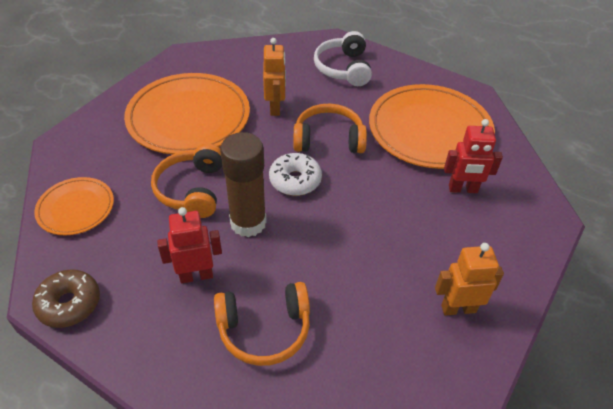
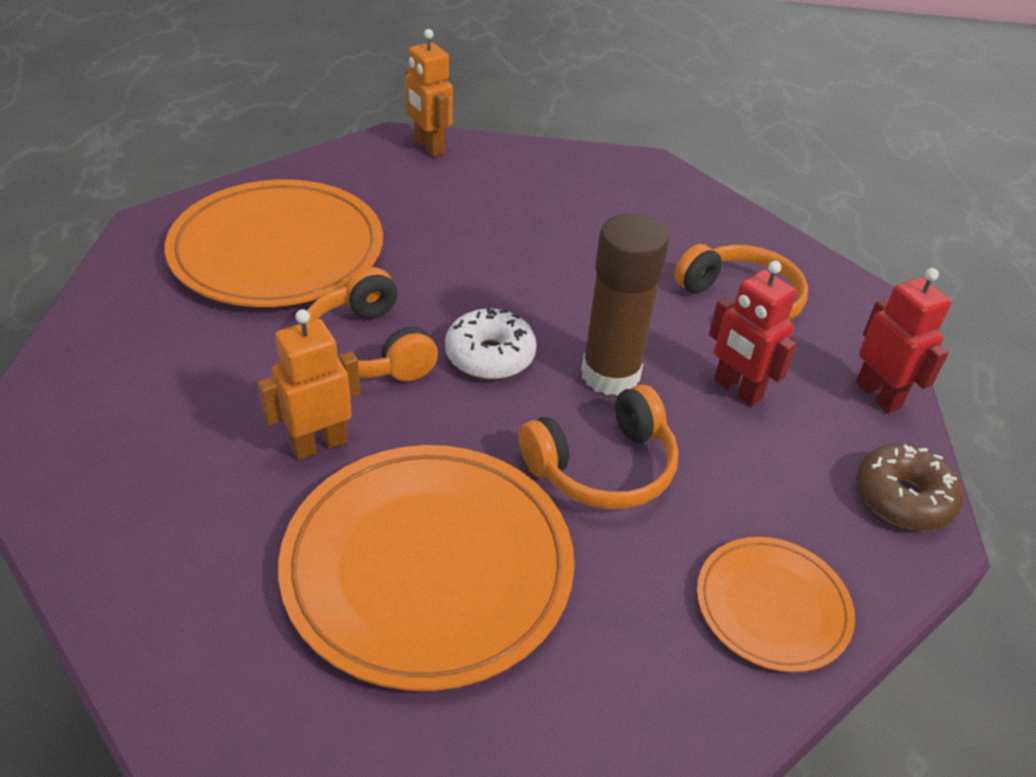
camera: 120 degrees left, 5 degrees down
white headphones [314,31,372,86] -> none
orange robot [435,243,504,316] -> orange robot moved to [405,29,453,157]
red robot [444,119,503,193] -> red robot moved to [856,268,952,413]

